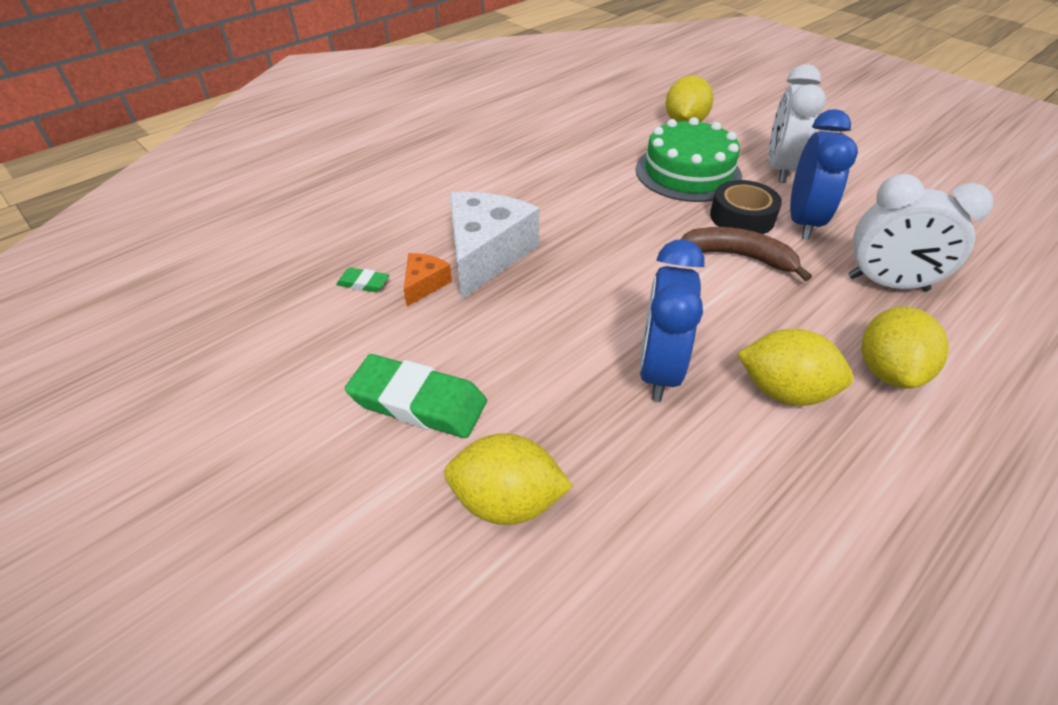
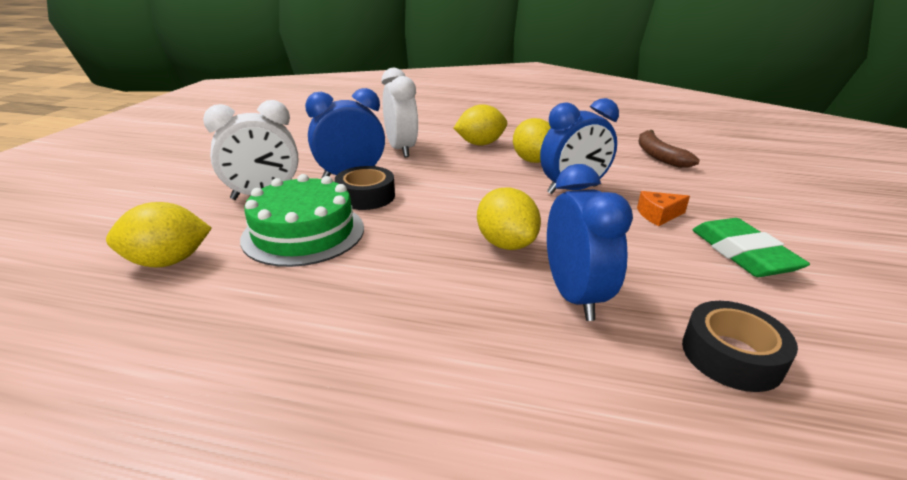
camera: 125 degrees left, 15 degrees down
green eraser [336,267,389,292] -> black tape [682,301,798,392]
orange cheese [404,253,452,307] -> orange cheese moved to [637,191,690,226]
yellow lemon [444,433,573,525] -> yellow lemon moved to [477,187,541,250]
white cheese [449,192,539,300] -> blue clock [547,164,633,321]
brown banana [681,227,812,281] -> brown banana moved to [638,130,700,168]

